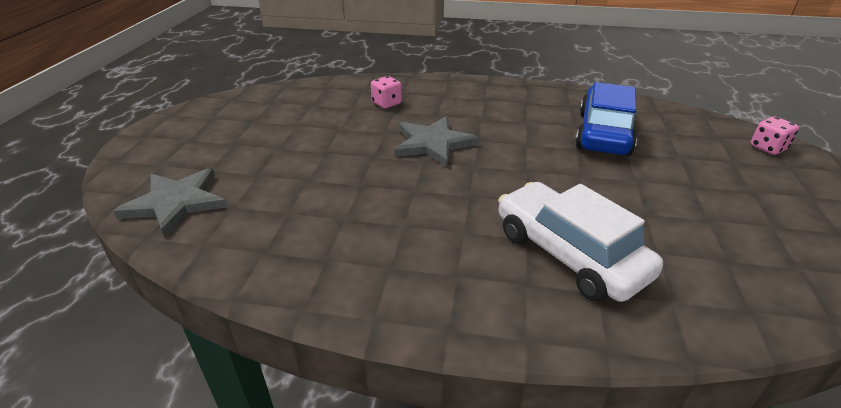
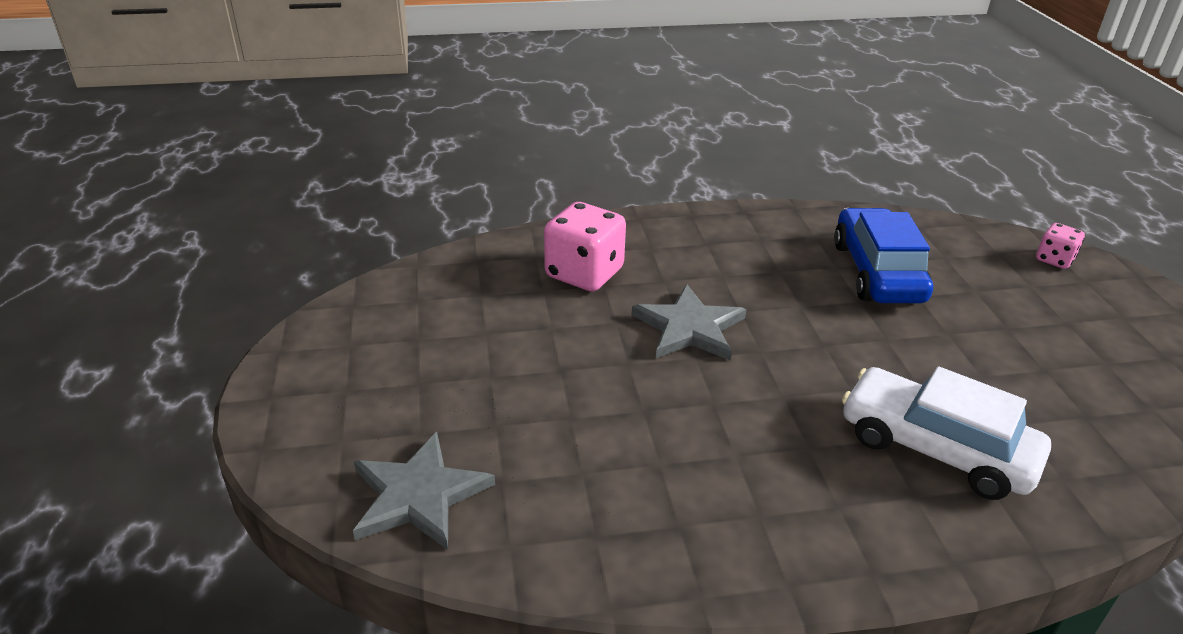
camera: 20 degrees left, 0 degrees up
pink dice [371,76,402,108] -> pink dice [544,202,626,292], size x1.86

